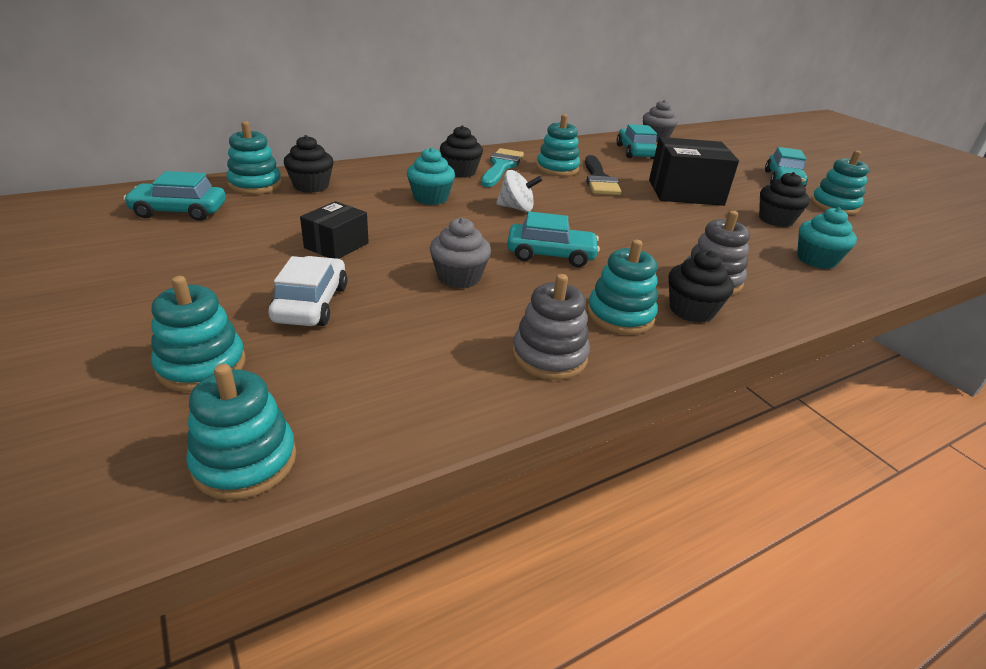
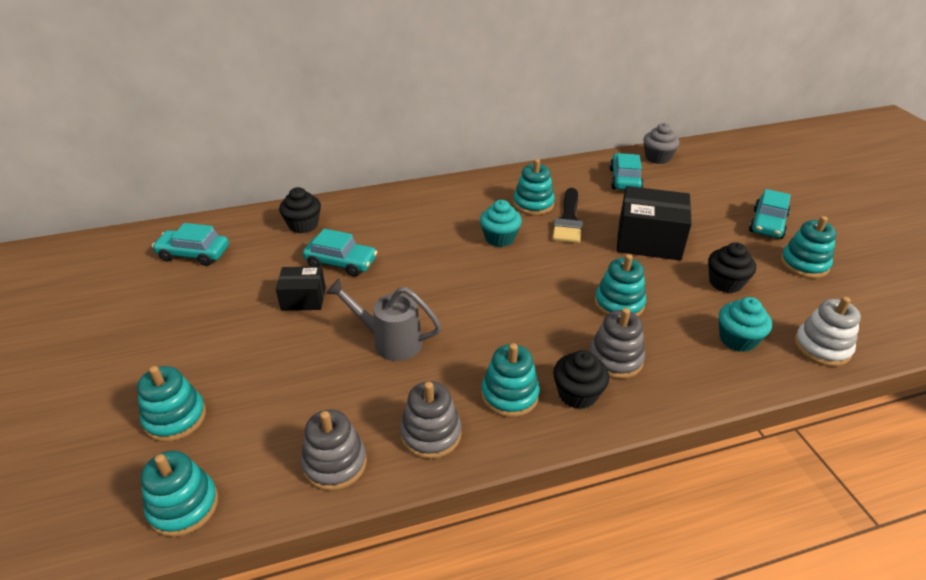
camera: 15 degrees right, 5 degrees up
turquoise stacking toy [226,121,282,194] -> turquoise stacking toy moved to [595,254,646,316]
white car [268,256,347,326] -> none
black box [300,201,369,259] -> black box turned 45 degrees clockwise [276,266,326,311]
turquoise cupcake [407,147,455,205] -> turquoise cupcake moved to [480,200,522,247]
grey cupcake [430,217,491,288] -> grey watering can [326,278,441,361]
black cupcake [440,125,483,178] -> none
turquoise brush [481,148,524,187] -> none
white spinning top [496,170,542,212] -> none
turquoise car [507,212,600,267] -> turquoise car moved to [303,229,377,277]
none -> grey stacking toy [301,409,367,491]
none -> white stacking toy [794,297,861,367]

